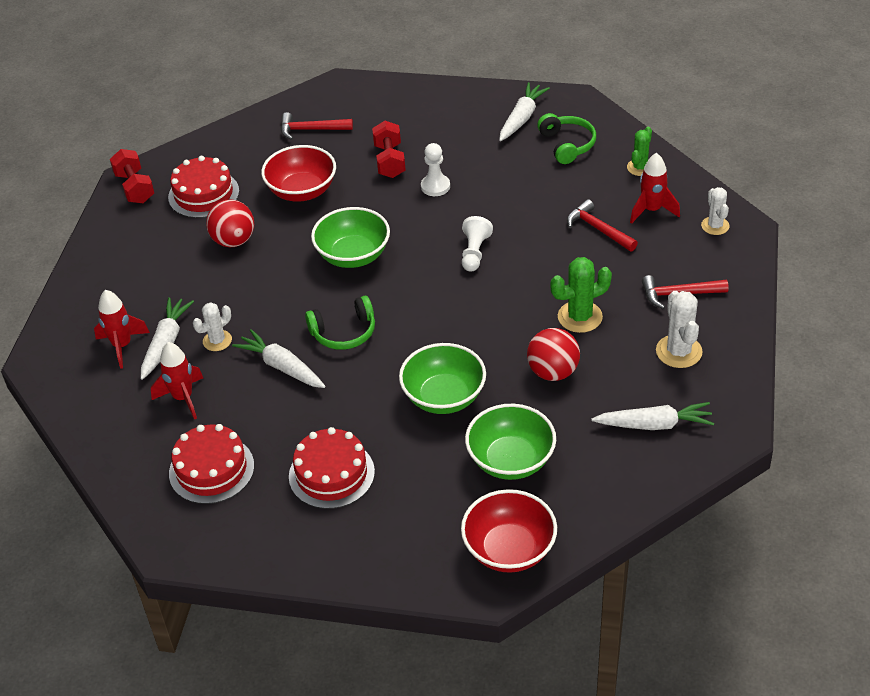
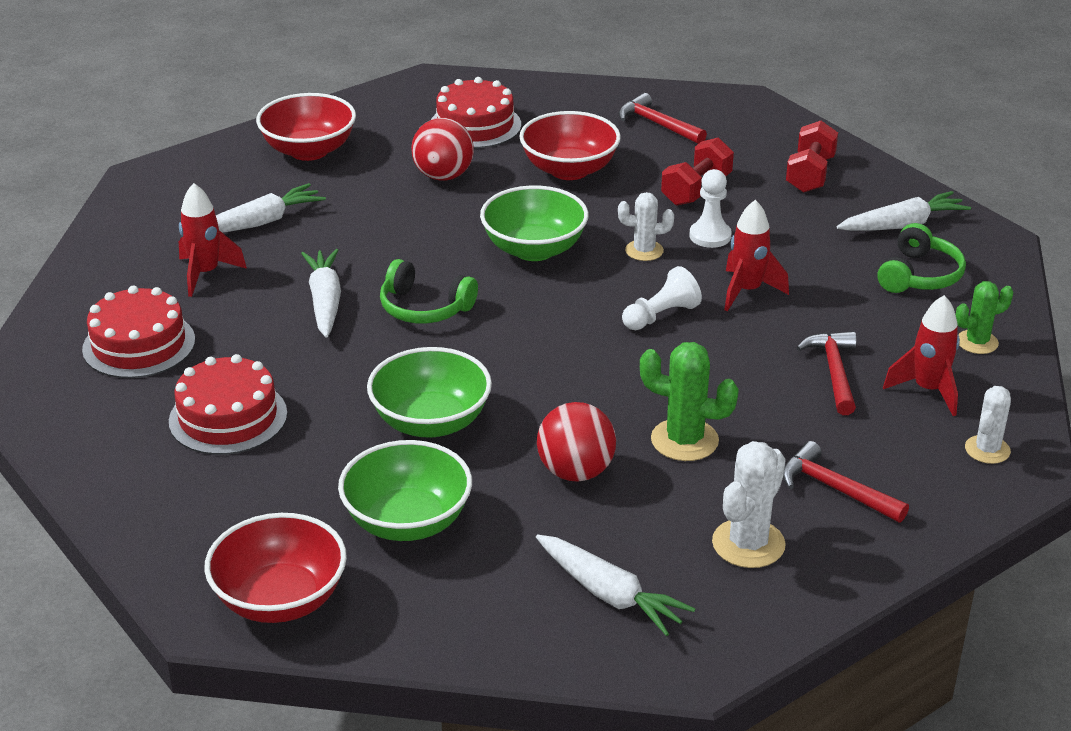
camera: 40 degrees right, 10 degrees down
red rocket [94,290,150,369] -> red rocket moved to [724,200,789,311]
red dumbbell [110,149,154,203] -> red dumbbell moved to [786,121,838,193]
white cactus [193,302,232,351] -> white cactus moved to [618,192,674,261]
none -> red bowl [256,93,356,161]

